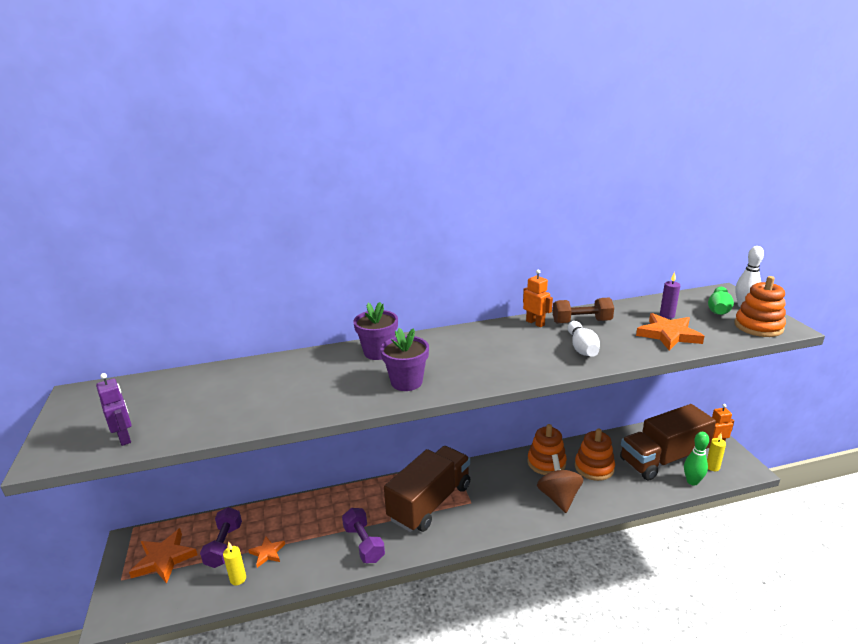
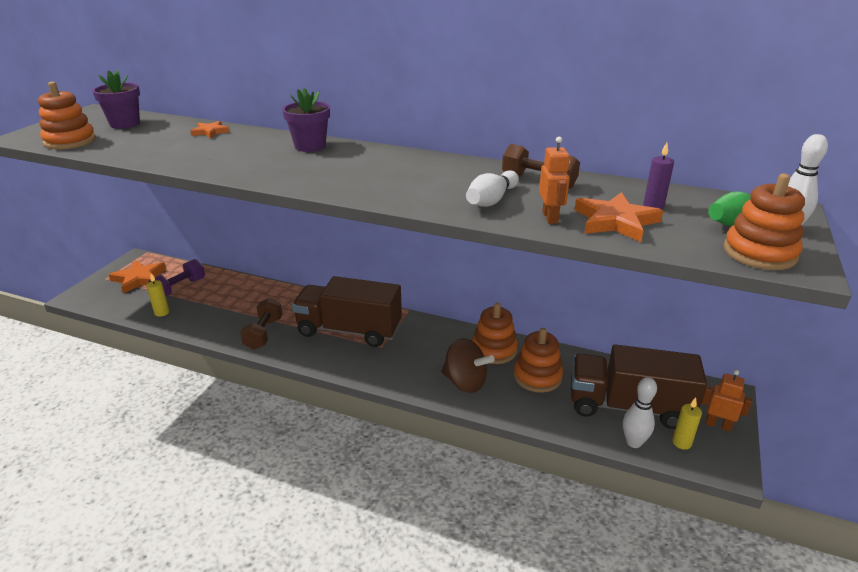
camera: 35 degrees right, 5 degrees up
purple robot [96,373,132,446] -> orange stacking toy [38,82,96,149]
orange star [248,536,285,568] -> orange star moved to [190,121,230,138]
purple dumbbell [342,508,385,563] -> brown dumbbell [240,298,283,350]
purple flower pot [380,328,429,391] -> purple flower pot moved to [92,70,140,129]
brown truck [384,446,470,532] -> brown truck turned 150 degrees counterclockwise [292,276,402,347]
orange robot [523,270,553,327] -> orange robot moved to [539,136,570,224]
brown spinning top [537,454,583,513] -> brown spinning top turned 90 degrees clockwise [441,338,495,393]
green bowling pin [684,432,709,486] -> white bowling pin [623,377,657,448]

